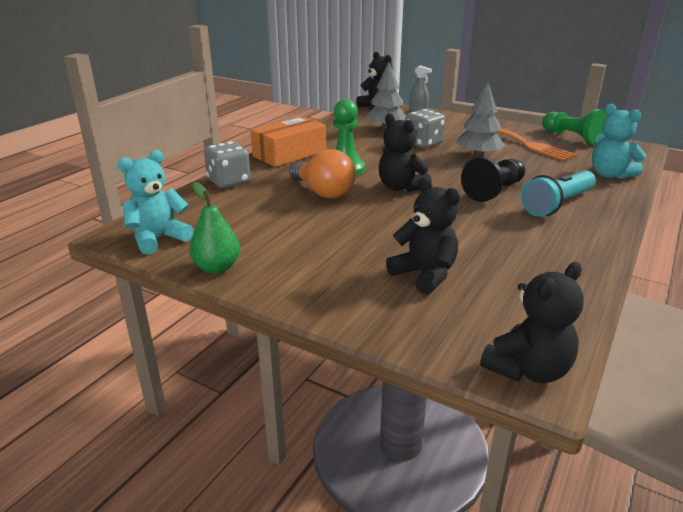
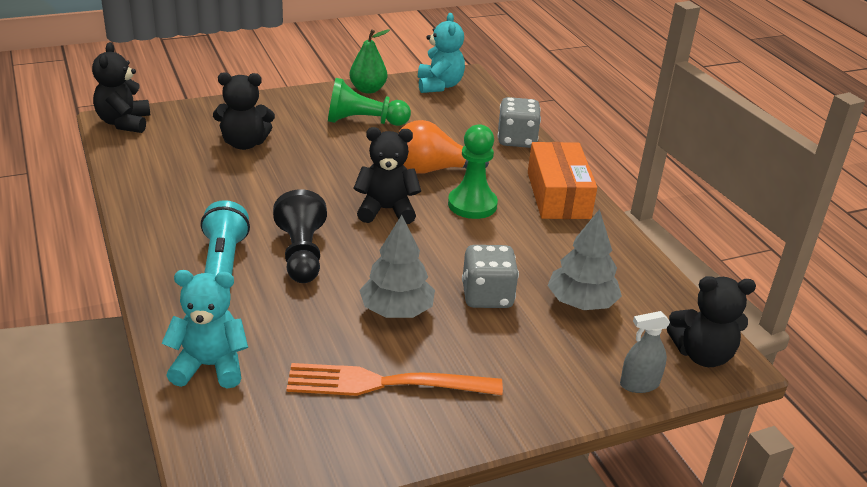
camera: 125 degrees right, 5 degrees up
green pawn [542,109,607,145] -> green pawn moved to [328,78,411,126]

